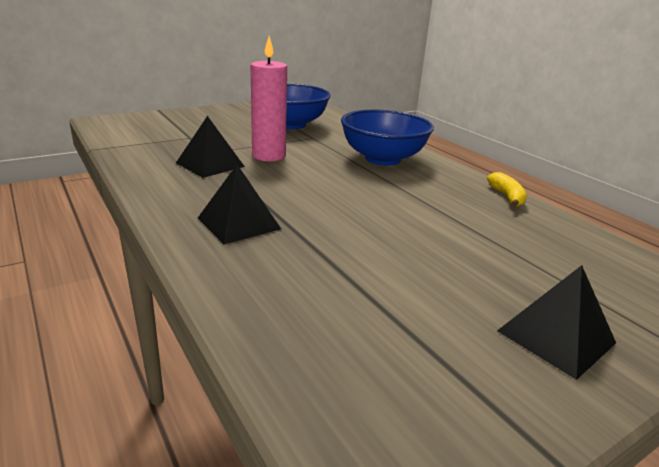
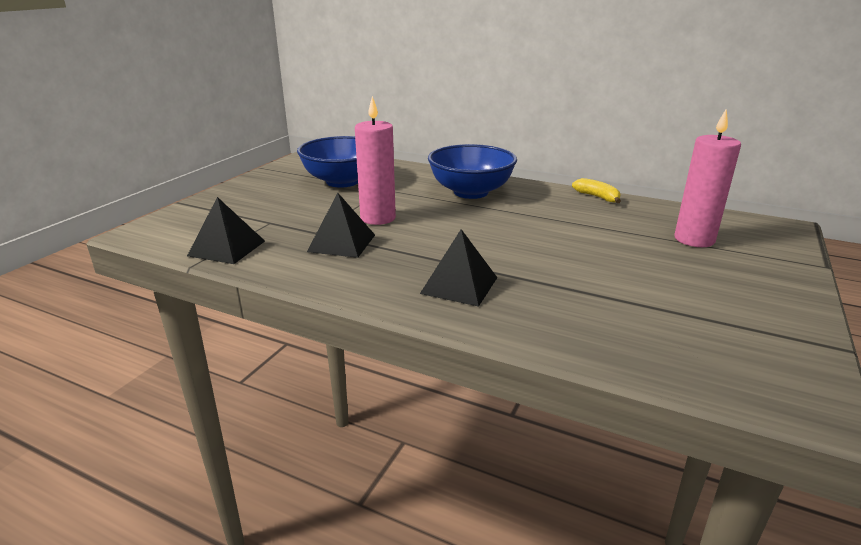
camera: 30 degrees left, 0 degrees up
black pyramid [497,265,616,380] -> black pyramid moved to [187,197,265,264]
none -> pink candle [674,109,741,247]

